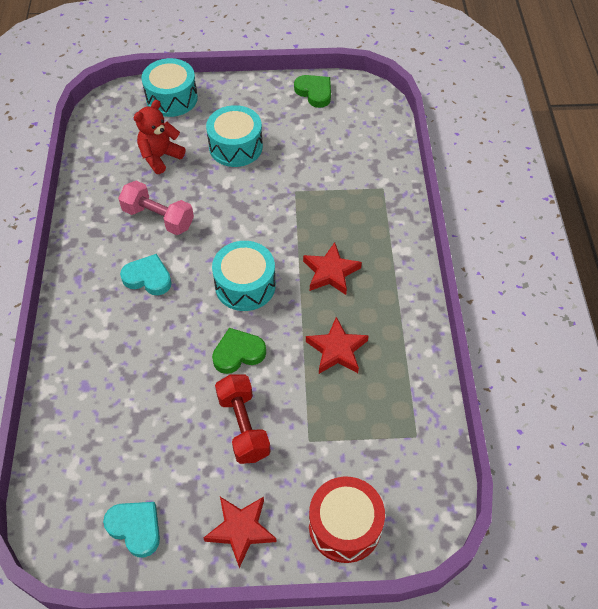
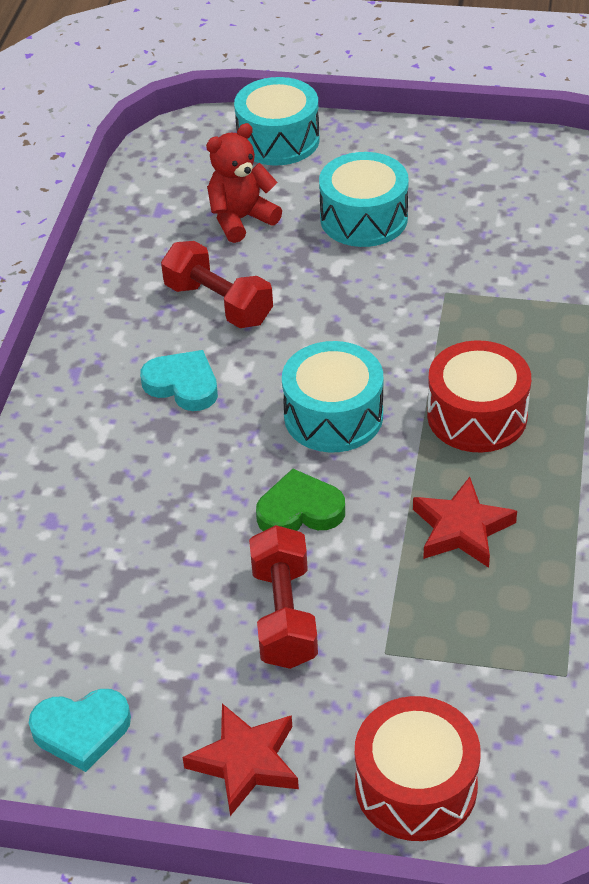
camera: 15 degrees right, 10 degrees down
turquoise heart [103,502,160,558] -> turquoise heart turned 120 degrees clockwise [29,689,131,772]
pink dumbbell [118,181,194,235] -> red dumbbell [161,241,273,328]
green heart [294,75,331,108] -> none
red star [303,242,362,295] -> red drum [427,340,531,453]

